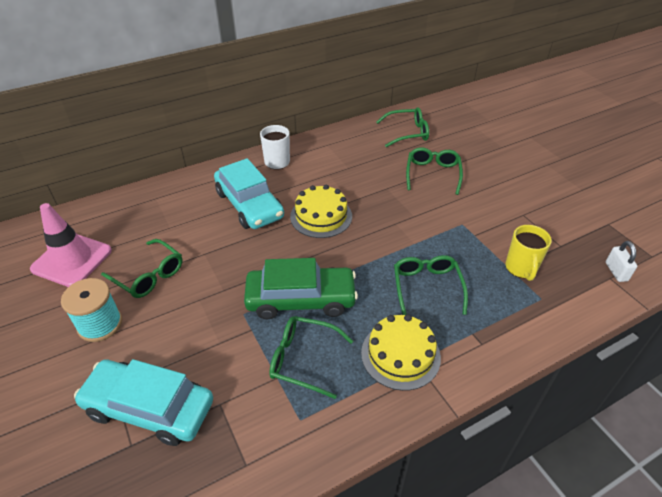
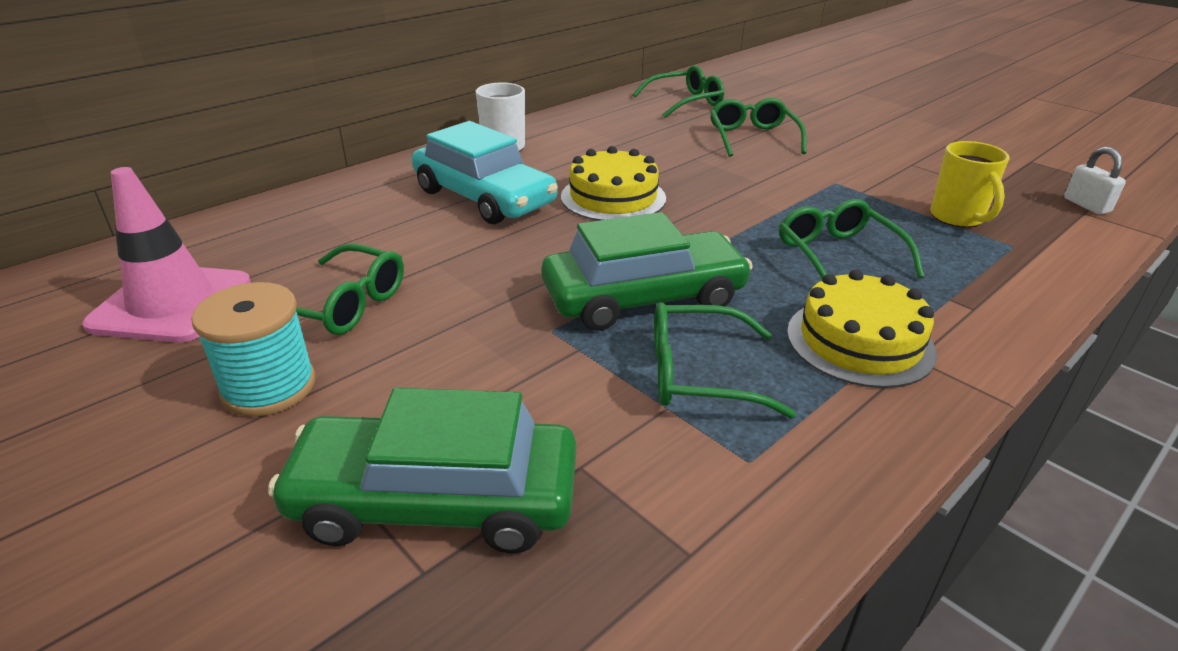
camera: 15 degrees left, 10 degrees down
turquoise car [74,359,213,446] -> green car [268,388,576,553]

